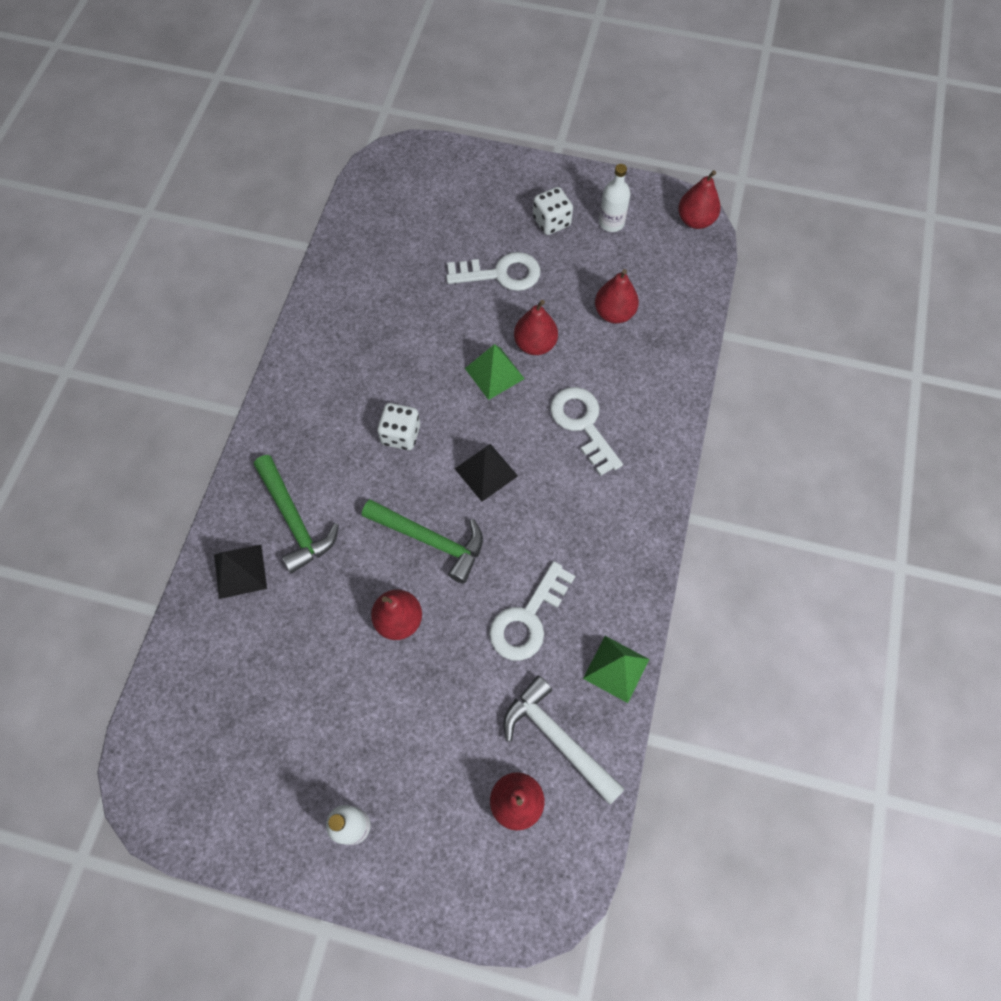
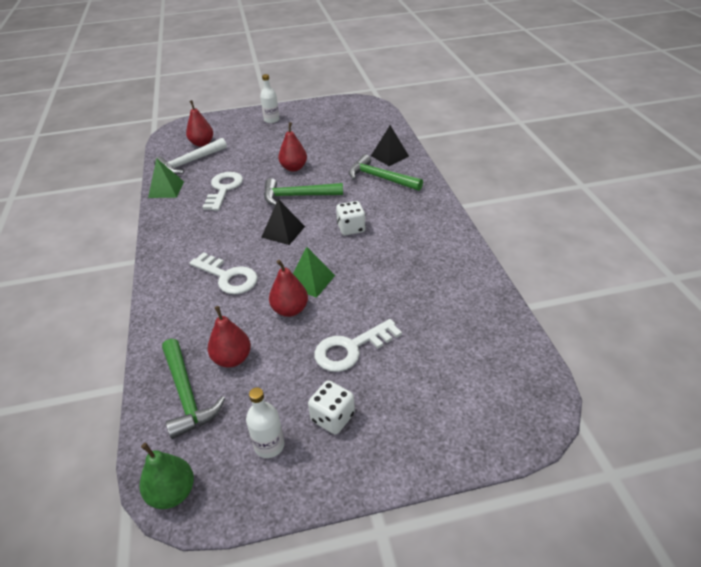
camera: 155 degrees right, 25 degrees down
white hammer [503,675,625,805] -> white hammer turned 120 degrees clockwise [154,138,227,175]
red pear [678,170,721,229] -> green pear [140,443,194,509]
none -> green hammer [162,339,225,439]

